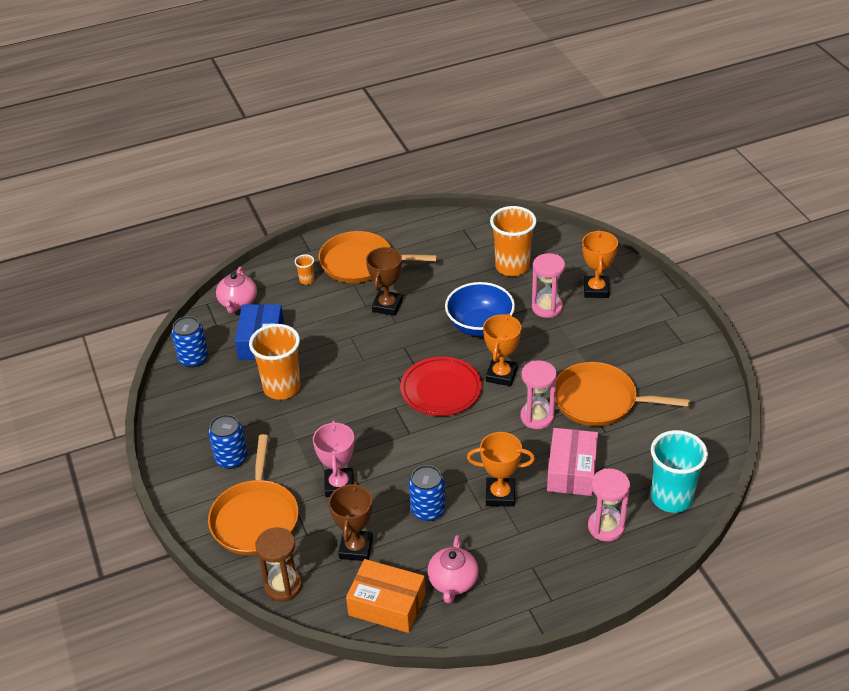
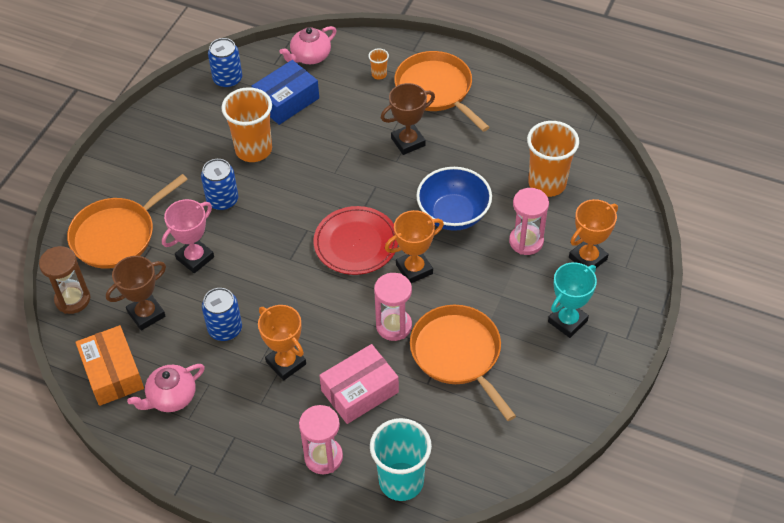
camera: 45 degrees right, 10 degrees up
blue can [208,414,248,469] -> blue can moved to [201,159,238,210]
none -> turquoise trophy [548,262,597,338]

